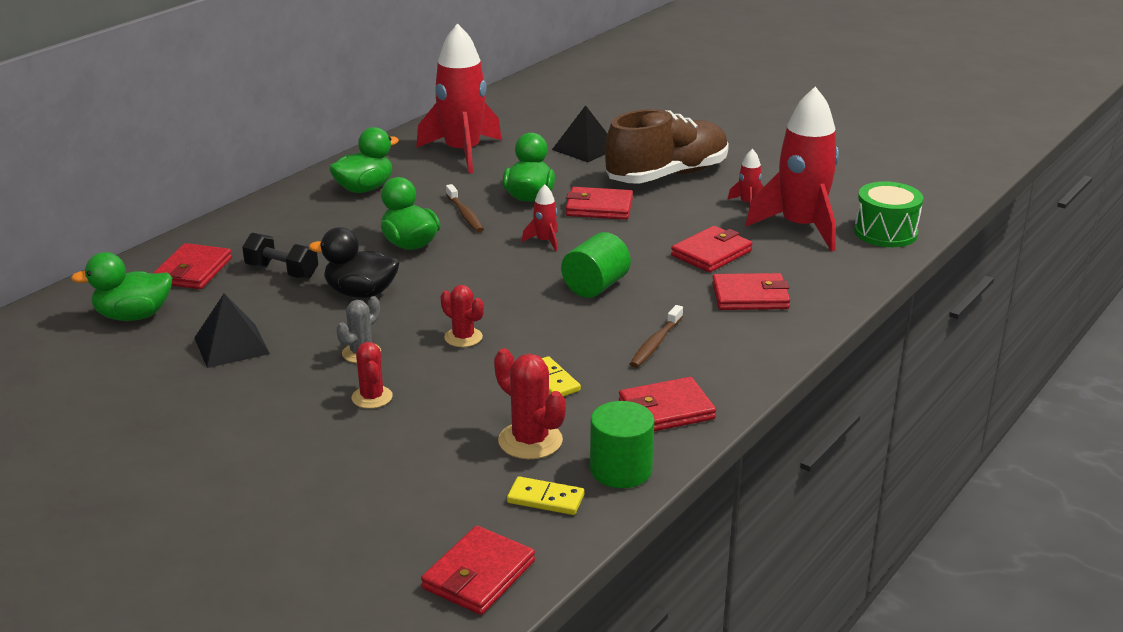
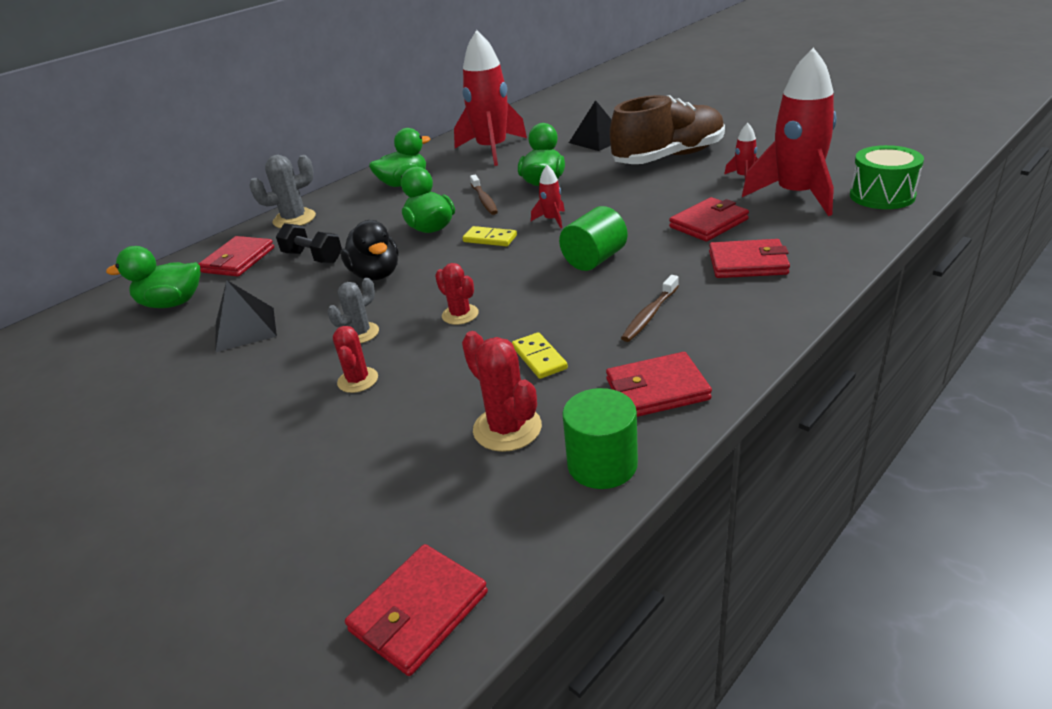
camera: 10 degrees right, 5 degrees up
black duck [309,227,400,298] -> black duck turned 135 degrees counterclockwise [341,220,399,280]
yellow domino [507,476,584,515] -> yellow domino moved to [462,226,517,246]
red wallet [566,187,633,220] -> none
none -> grey cactus [249,155,316,228]

